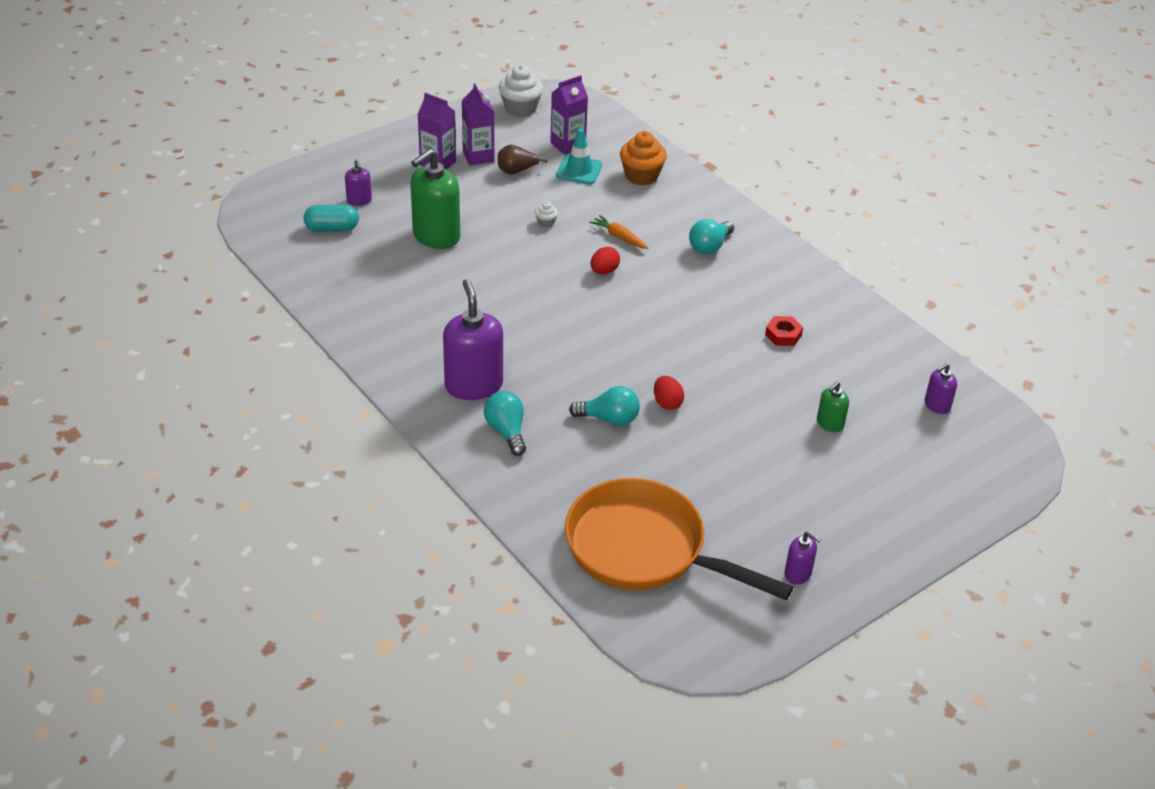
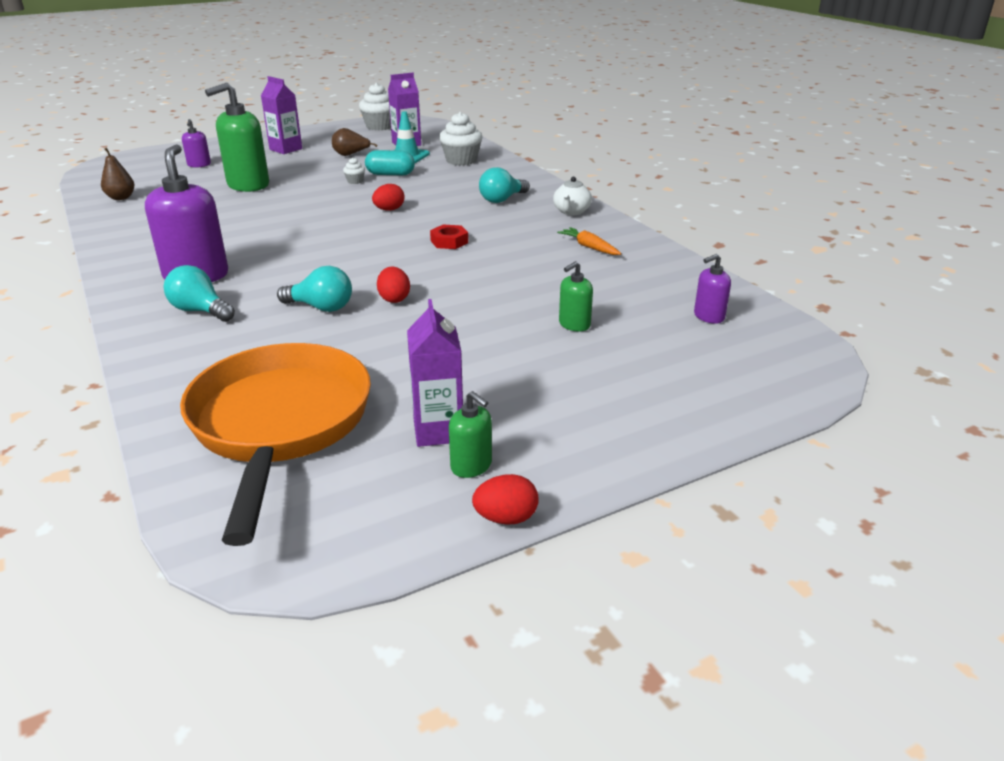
camera: 10 degrees right, 10 degrees down
turquoise capsule [304,205,359,232] -> turquoise capsule moved to [365,150,415,175]
purple carton [462,83,494,166] -> purple carton moved to [407,299,463,447]
turquoise light bulb [484,391,526,456] -> turquoise light bulb turned 45 degrees counterclockwise [164,265,235,322]
orange pan [565,478,793,600] -> orange pan turned 45 degrees clockwise [180,343,371,546]
orange carrot [589,215,648,249] -> orange carrot moved to [557,227,621,255]
orange cupcake [620,131,667,186] -> white cupcake [439,112,482,165]
red nut [765,316,803,346] -> red nut moved to [430,225,468,249]
purple soap dispenser [784,531,821,585] -> green soap dispenser [449,391,492,478]
none -> brown pear [101,148,135,200]
none -> red egg [472,474,539,524]
none -> white teapot [553,177,592,215]

